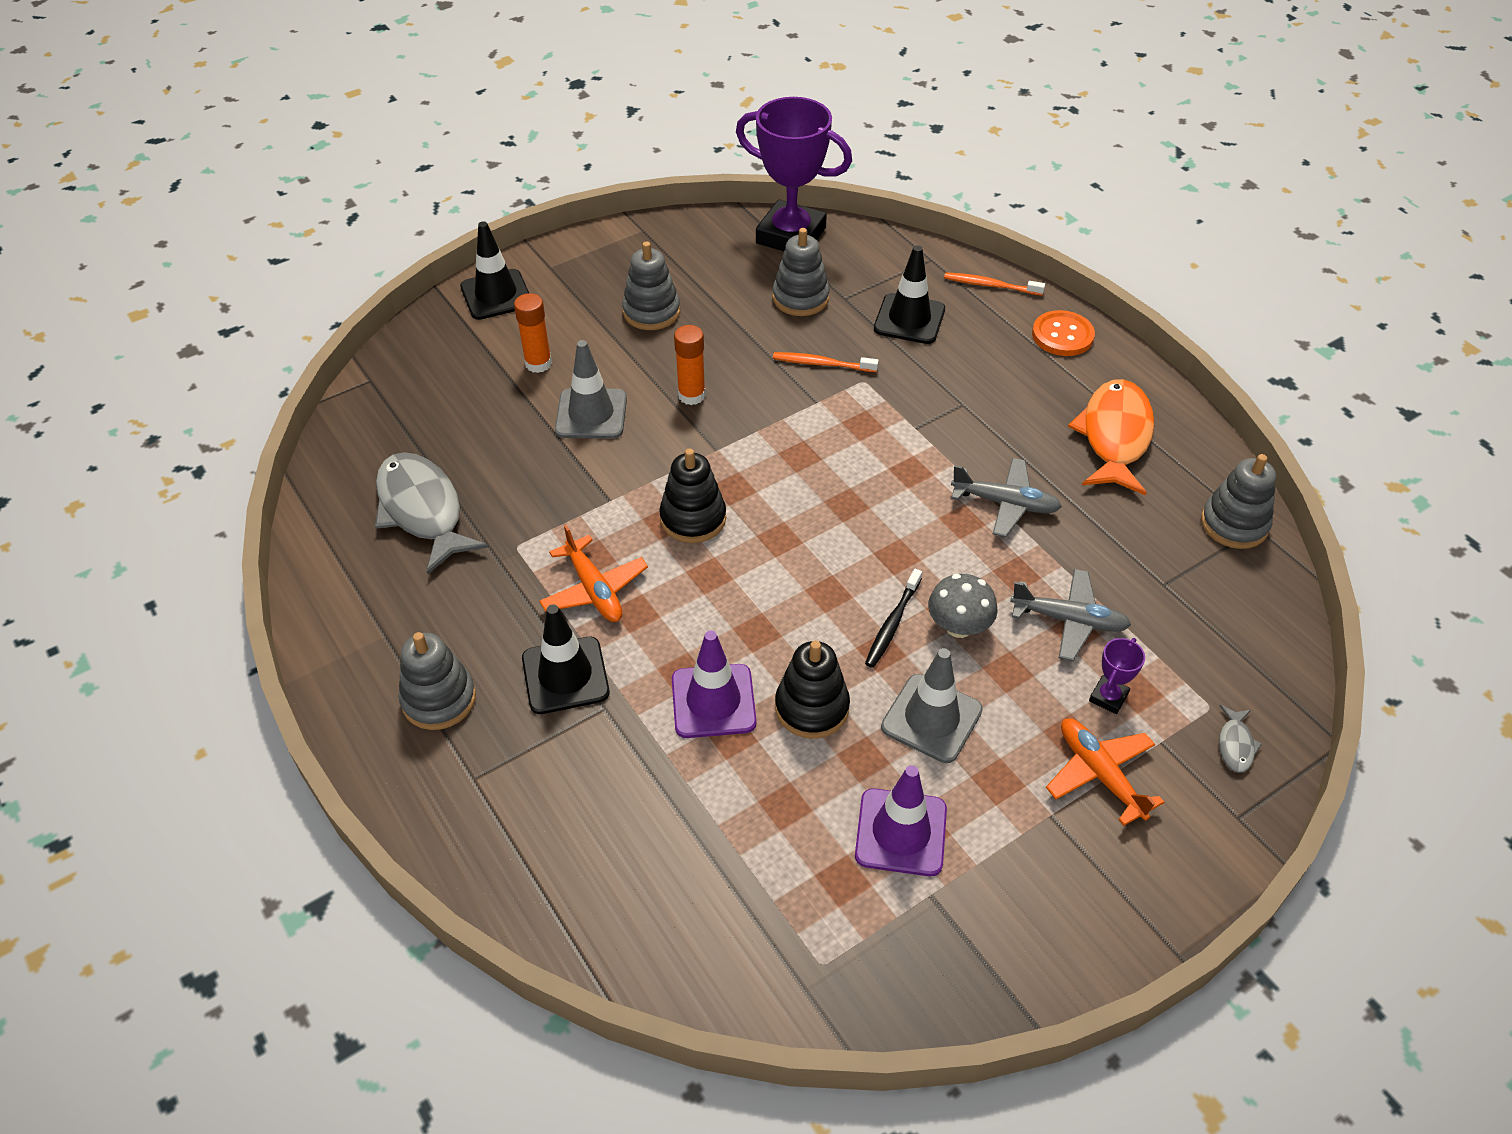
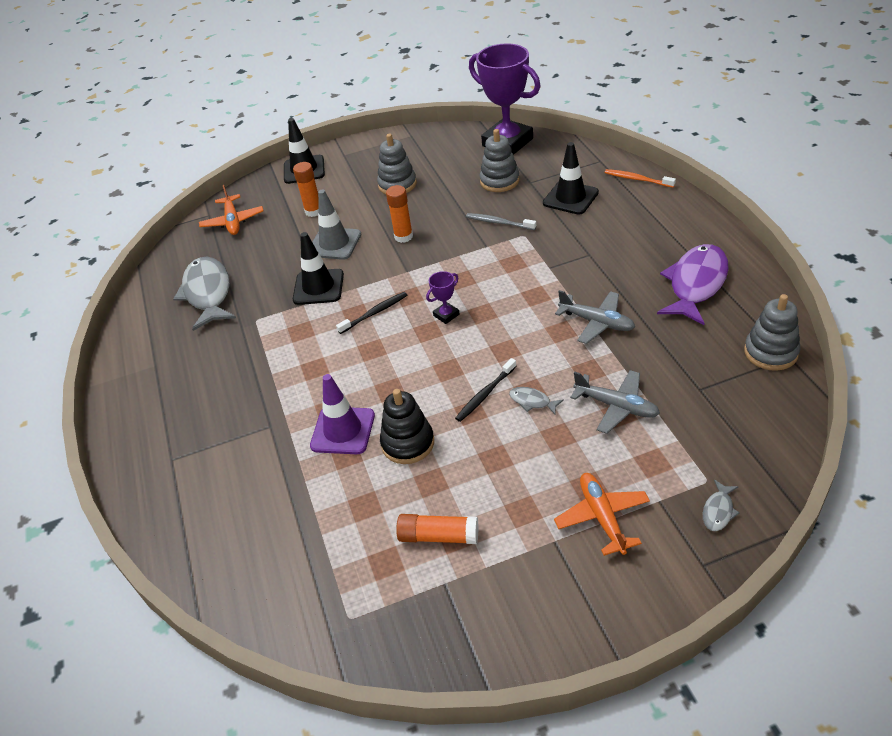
camera: 20 degrees right, 5 degrees down
grey stacking toy [399,632,476,730] -> none
black traffic cone [522,604,610,714] -> black traffic cone moved to [293,232,344,305]
orange plane [539,525,648,622] -> orange plane moved to [199,185,263,235]
black stacking toy [659,448,726,543] -> black toothbrush [336,292,407,334]
orange toothbrush [773,352,879,372] -> grey toothbrush [466,213,536,230]
purple traffic cone [855,765,947,876] -> orange glue stick [396,514,479,544]
grey traffic cone [881,648,983,763] -> none
grey mushroom [928,574,998,638] -> grey fish [509,387,564,415]
orange button [1032,310,1095,356] -> none
orange fish [1068,379,1154,496] -> purple fish [657,244,729,325]
purple trophy [1089,638,1145,714] -> purple trophy moved to [426,271,459,324]

